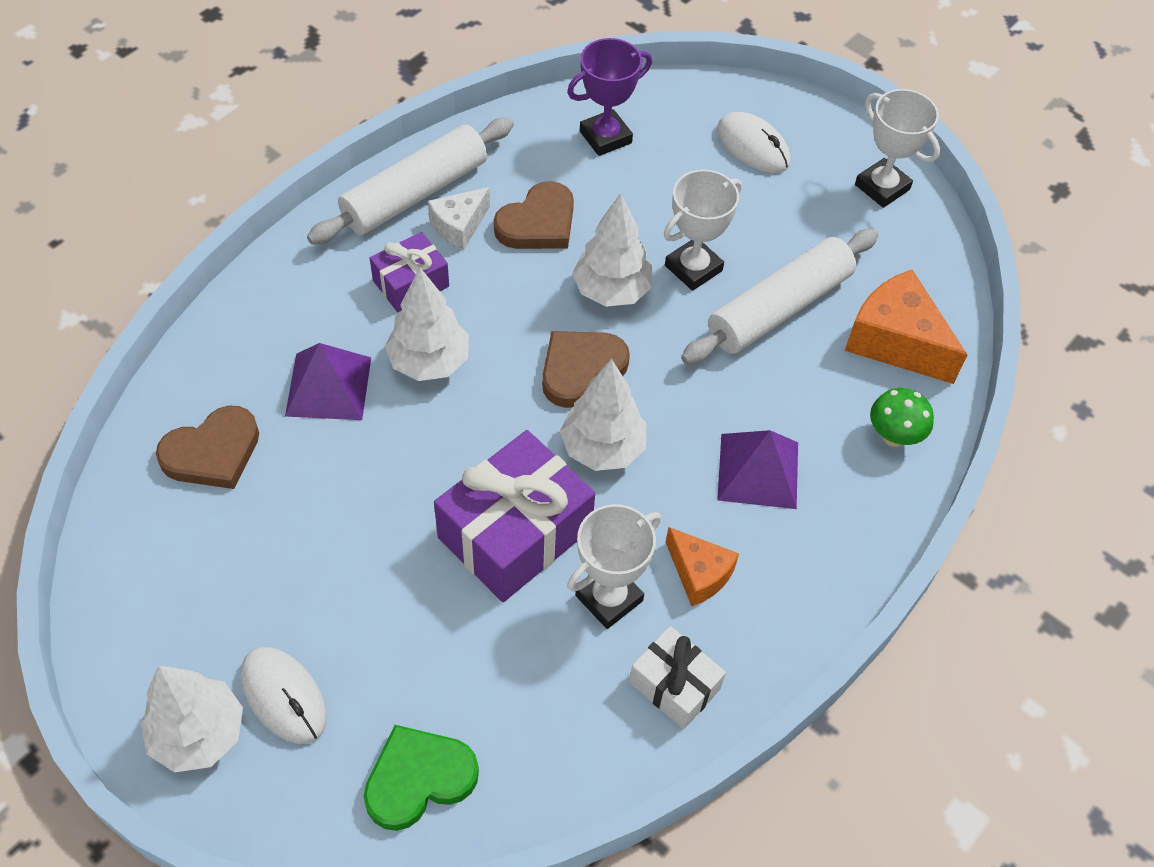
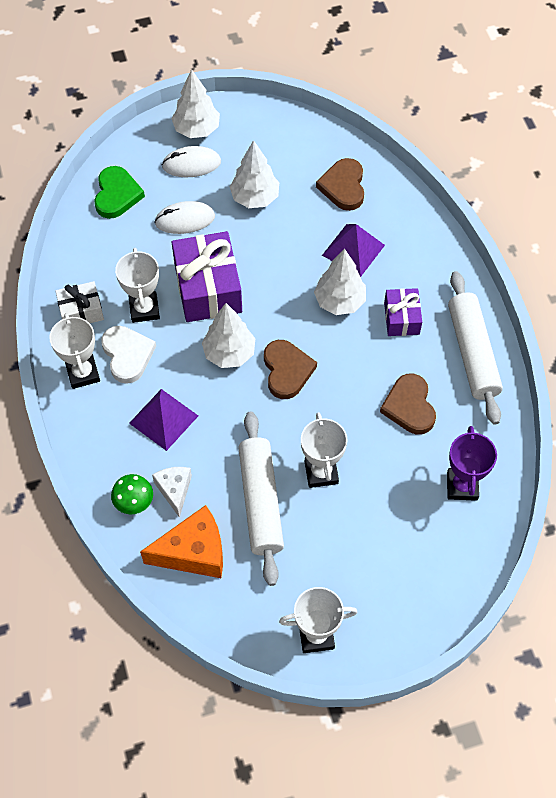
camera: 125 degrees right, 5 degrees up
white cheese [428,187,490,250] -> white cheese moved to [152,467,192,518]
white tree [572,193,652,307] -> white tree moved to [230,140,279,208]
orange cheese [666,527,739,606] -> white heart [101,326,156,384]
white mouse [717,112,791,173] -> white mouse moved to [154,201,215,234]
none -> white trophy [49,313,100,389]

